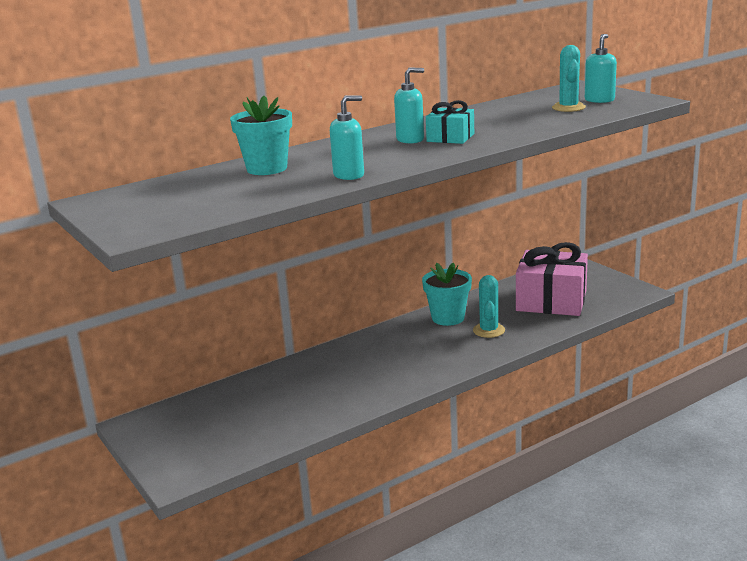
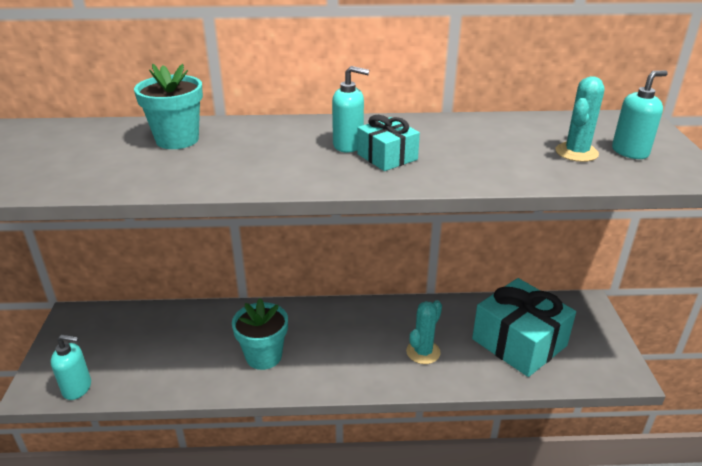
camera: 30 degrees right, 10 degrees up
turquoise soap dispenser [330,96,364,180] -> turquoise soap dispenser moved to [51,334,91,400]
turquoise flower pot [422,263,472,326] -> turquoise flower pot moved to [232,298,288,370]
pink gift [516,242,588,316] -> turquoise gift [472,278,576,377]

